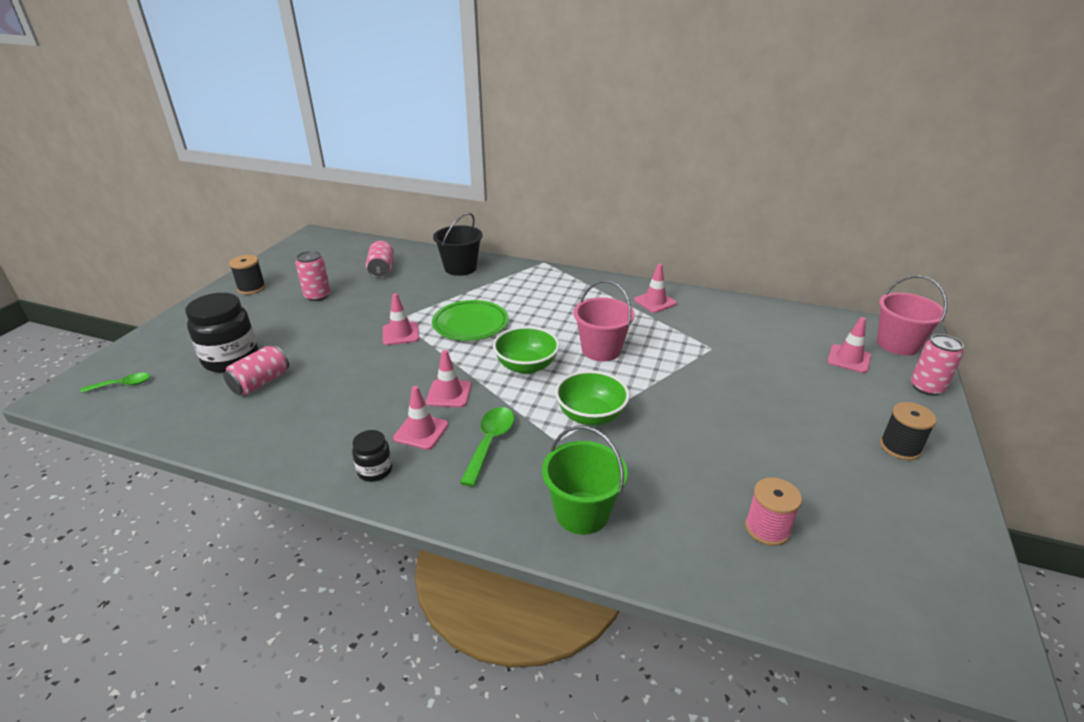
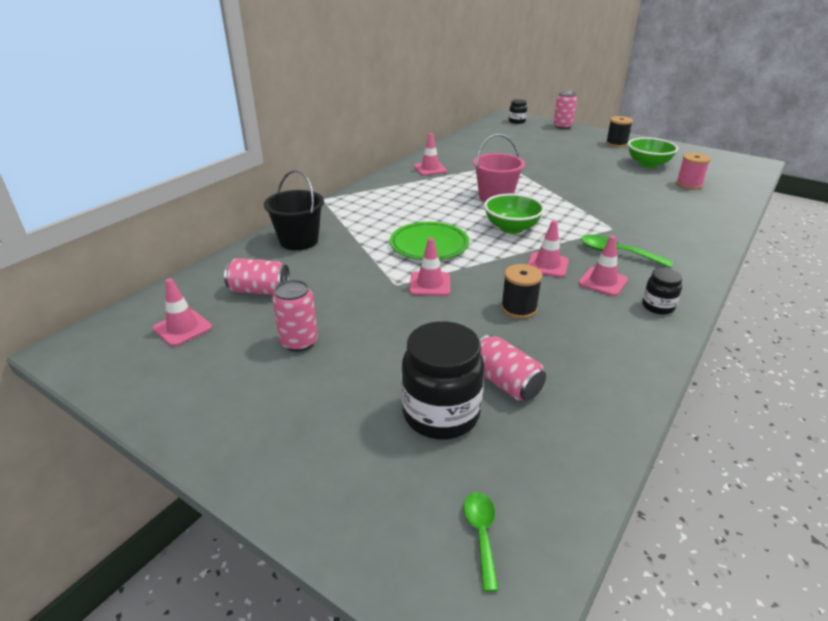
camera: 75 degrees left, 0 degrees up
black spool [229,255,266,295] -> black spool moved to [501,264,542,319]
green bucket [542,426,628,534] -> none
green bowl [555,370,630,426] -> green bowl moved to [628,137,678,168]
pink traffic cone [827,317,871,373] -> pink traffic cone moved to [153,278,212,347]
pink bucket [877,276,947,355] -> black jar [509,99,527,124]

